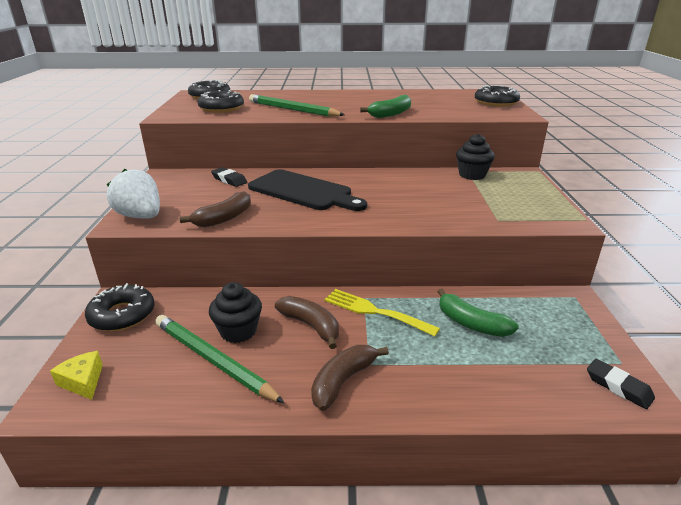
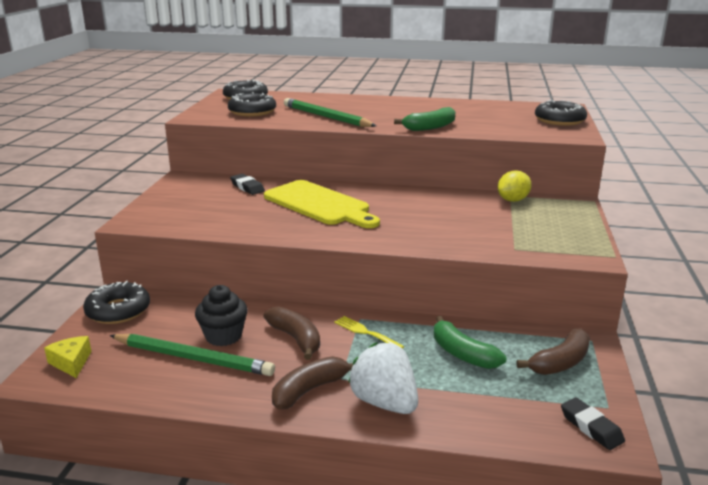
camera: 10 degrees right, 5 degrees down
white strawberry [107,169,160,219] -> white strawberry moved to [348,342,418,414]
green pencil [155,315,285,403] -> green pencil turned 150 degrees clockwise [110,334,275,376]
brown banana [180,191,251,227] -> brown banana moved to [517,328,590,375]
black cutting board [248,169,367,211] -> yellow cutting board [264,180,380,228]
yellow fork [324,289,440,337] -> yellow fork [334,316,404,349], size x0.65
black cupcake [456,133,495,180] -> yellow lemon [497,170,532,202]

